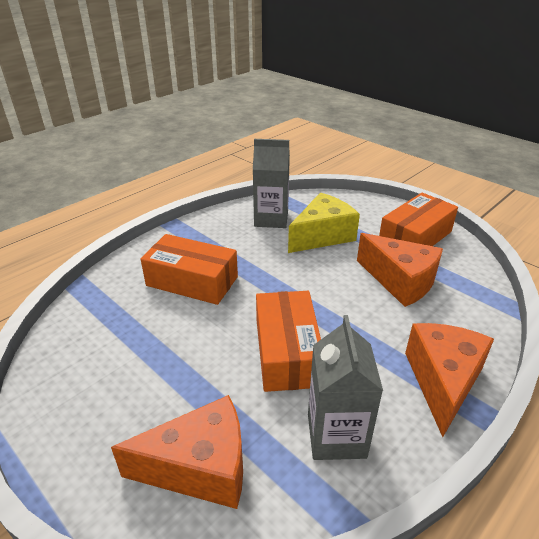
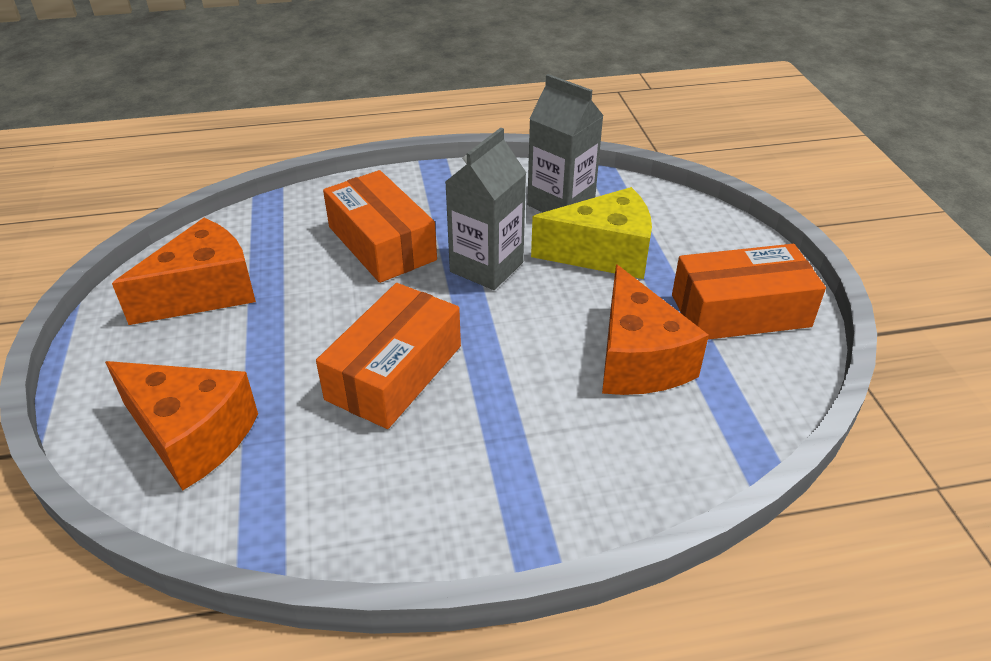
camera: 35 degrees right, 5 degrees up
grey carton [308,315,383,460] -> grey carton moved to [445,128,526,290]
orange cheese [405,323,494,437] -> orange cheese moved to [112,218,256,325]

